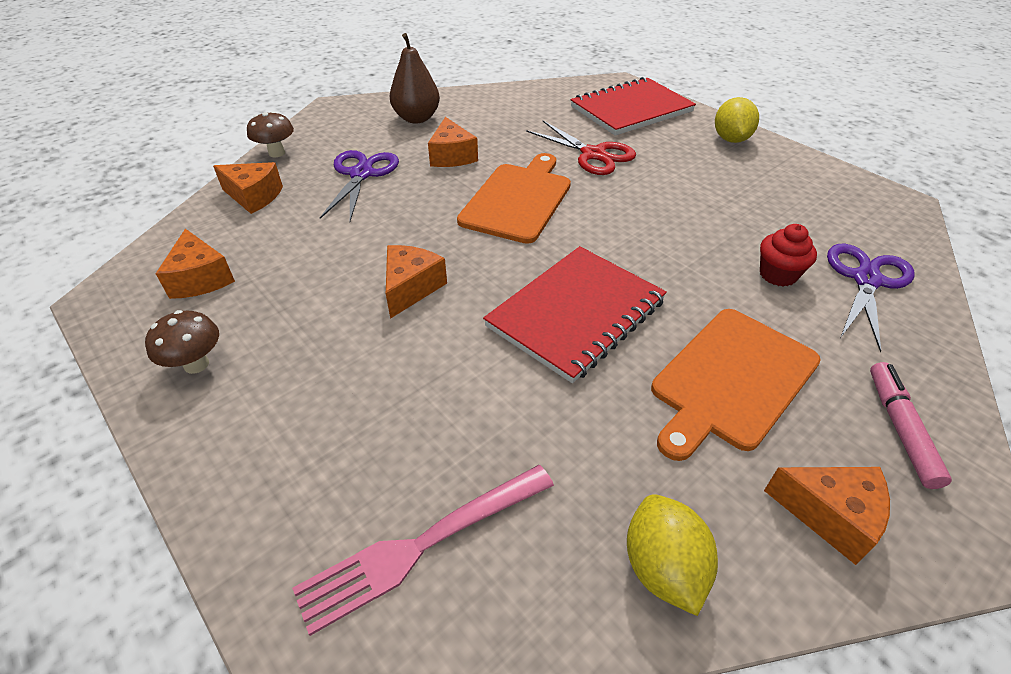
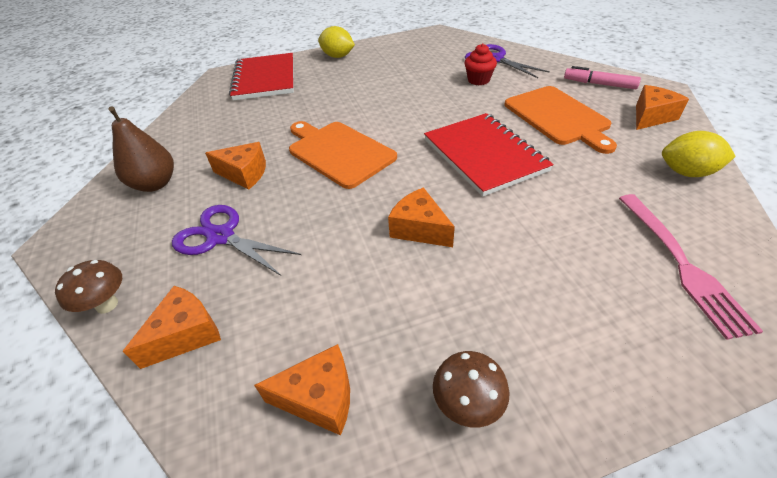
camera: 65 degrees left, 0 degrees up
red scissors [526,121,636,175] -> none

